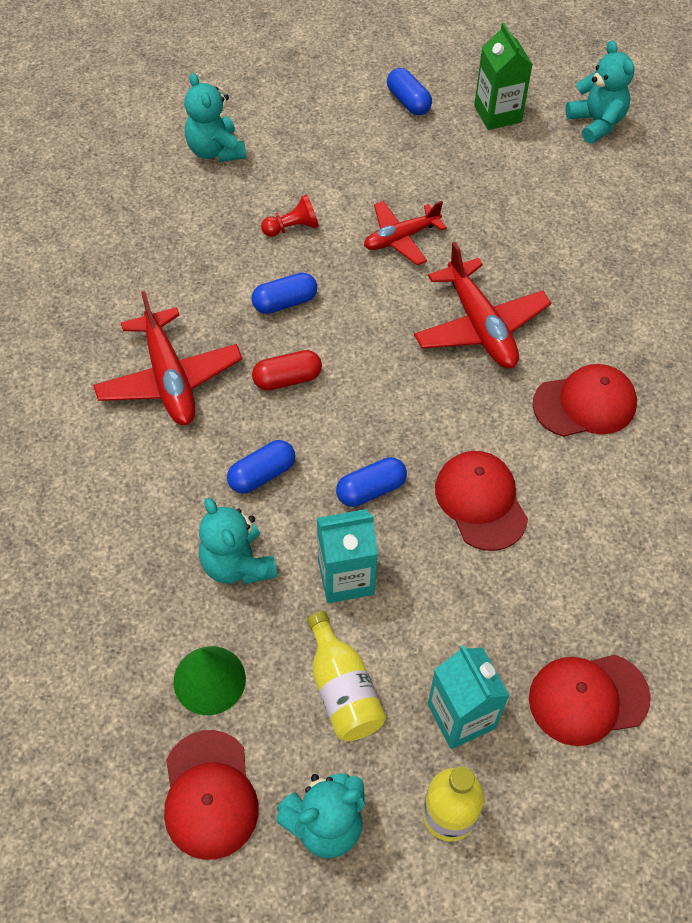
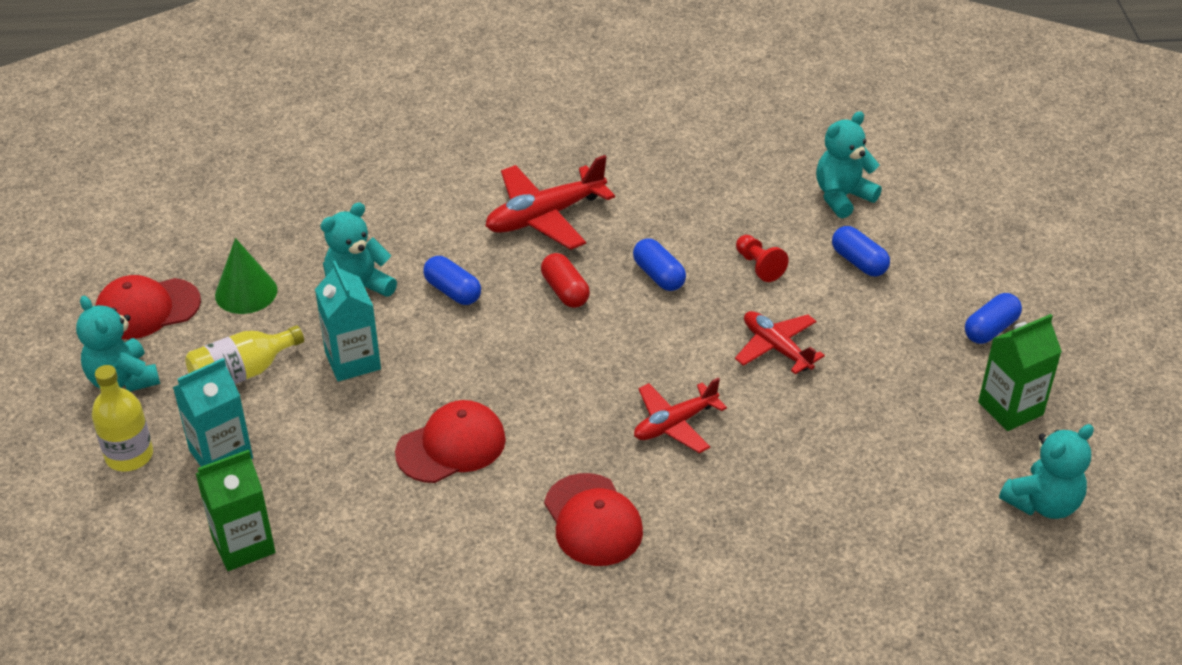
camera: 80 degrees right, 15 degrees down
blue capsule [336,457,407,507] -> blue capsule moved to [832,226,890,277]
red plane [414,242,551,368] -> red plane [634,377,727,453], size x0.66
red cap [529,655,651,746] -> green carton [196,450,275,571]

